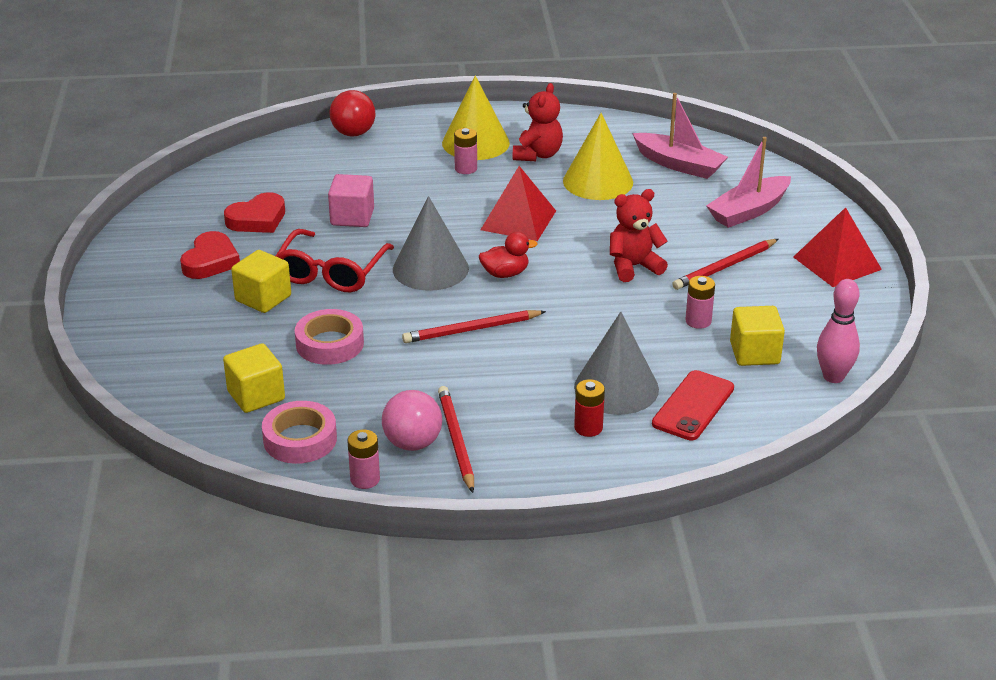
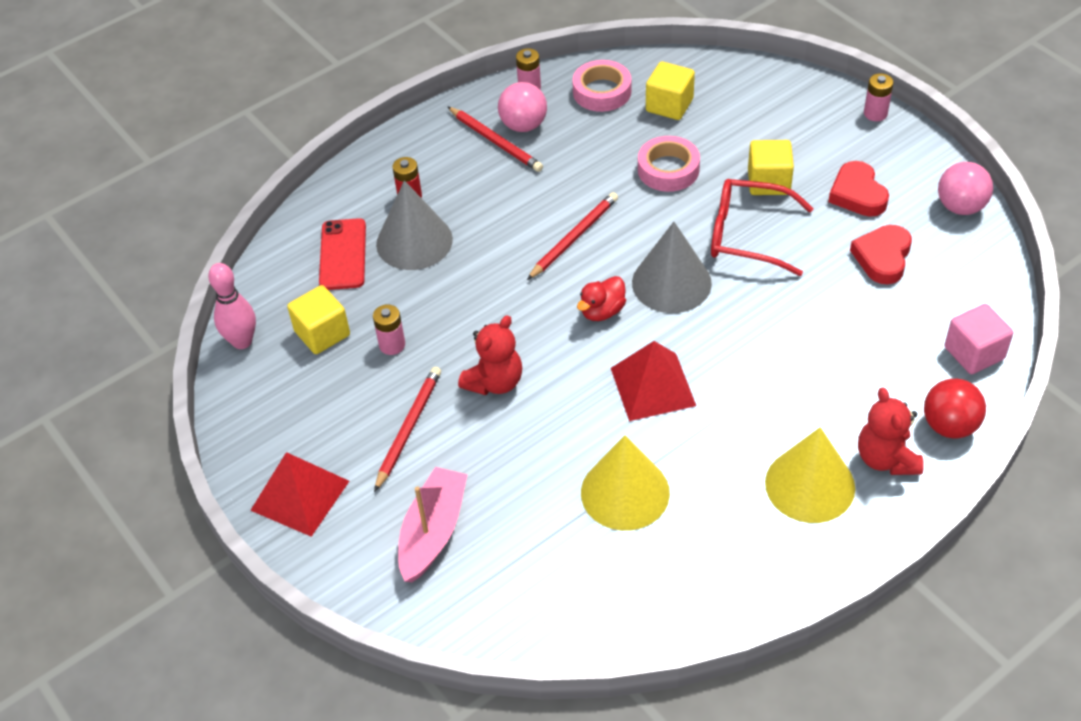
camera: 150 degrees right, 15 degrees up
red glasses [276,229,394,292] -> red glasses turned 60 degrees counterclockwise [711,179,814,276]
pink cube [328,174,374,227] -> pink cube moved to [945,304,1013,374]
pink battery [454,128,477,174] -> pink battery moved to [864,73,893,121]
red teddy bear [513,83,563,161] -> red teddy bear moved to [858,387,924,475]
pink boat [632,93,728,179] -> none
none -> pink ball [938,162,993,215]

